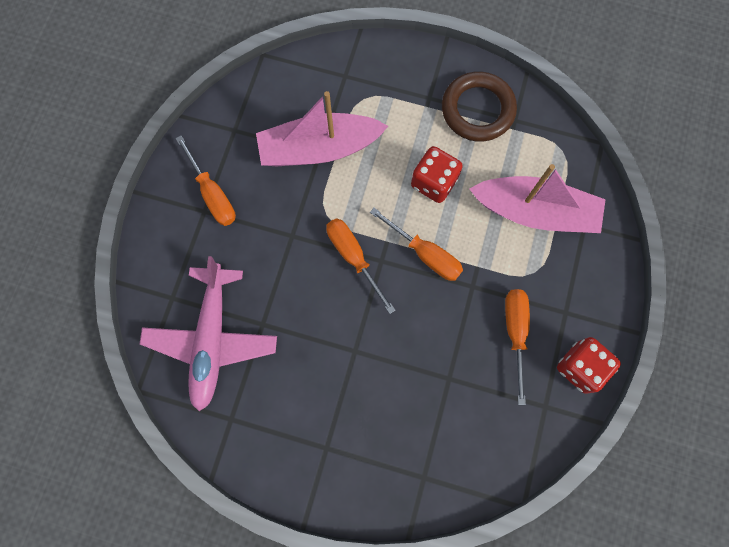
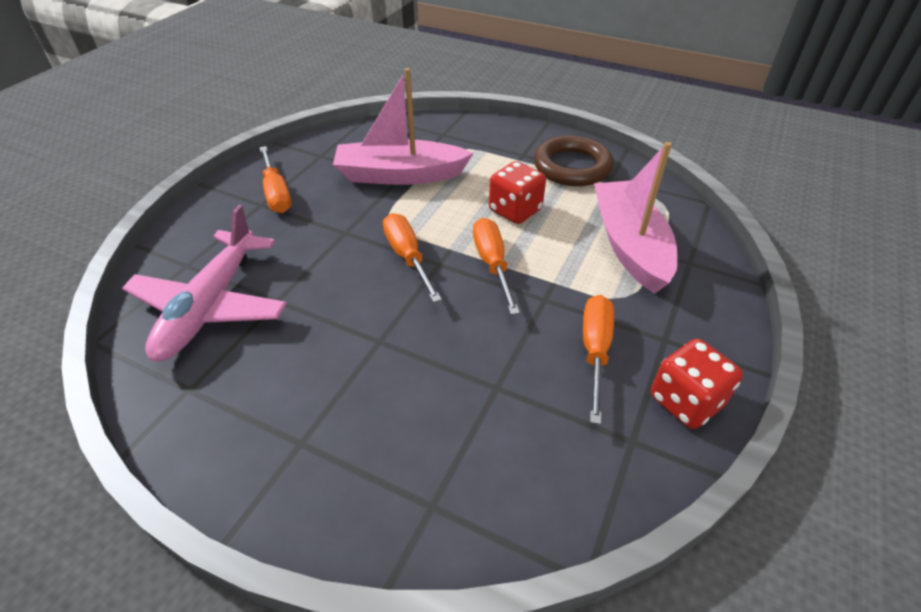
camera: 10 degrees right, 30 degrees down
orange screwdriver [370,208,463,281] -> orange screwdriver turned 150 degrees counterclockwise [473,218,520,315]
pink boat [469,164,606,233] -> pink boat turned 120 degrees counterclockwise [594,142,678,294]

